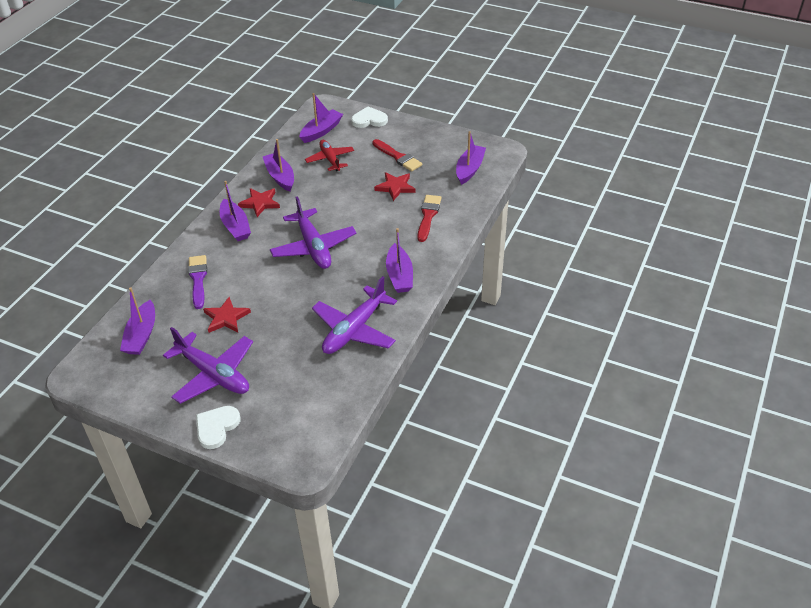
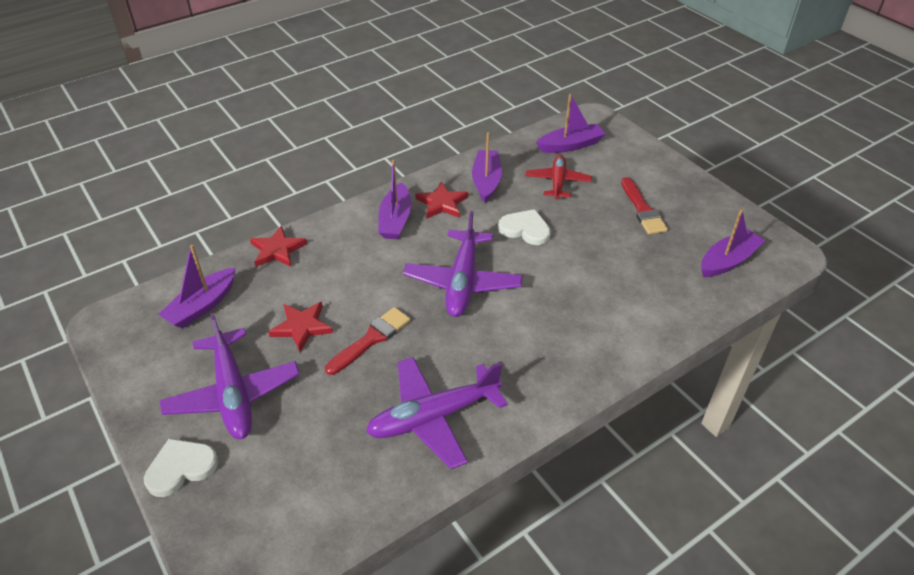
camera: 30 degrees right, 0 degrees up
purple brush [188,255,207,309] -> none
white heart [351,106,388,128] -> white heart moved to [498,209,551,245]
red star [374,172,415,201] -> red star moved to [250,226,307,267]
purple boat [386,228,413,293] -> none
red brush [417,195,442,242] -> red brush moved to [325,307,411,375]

